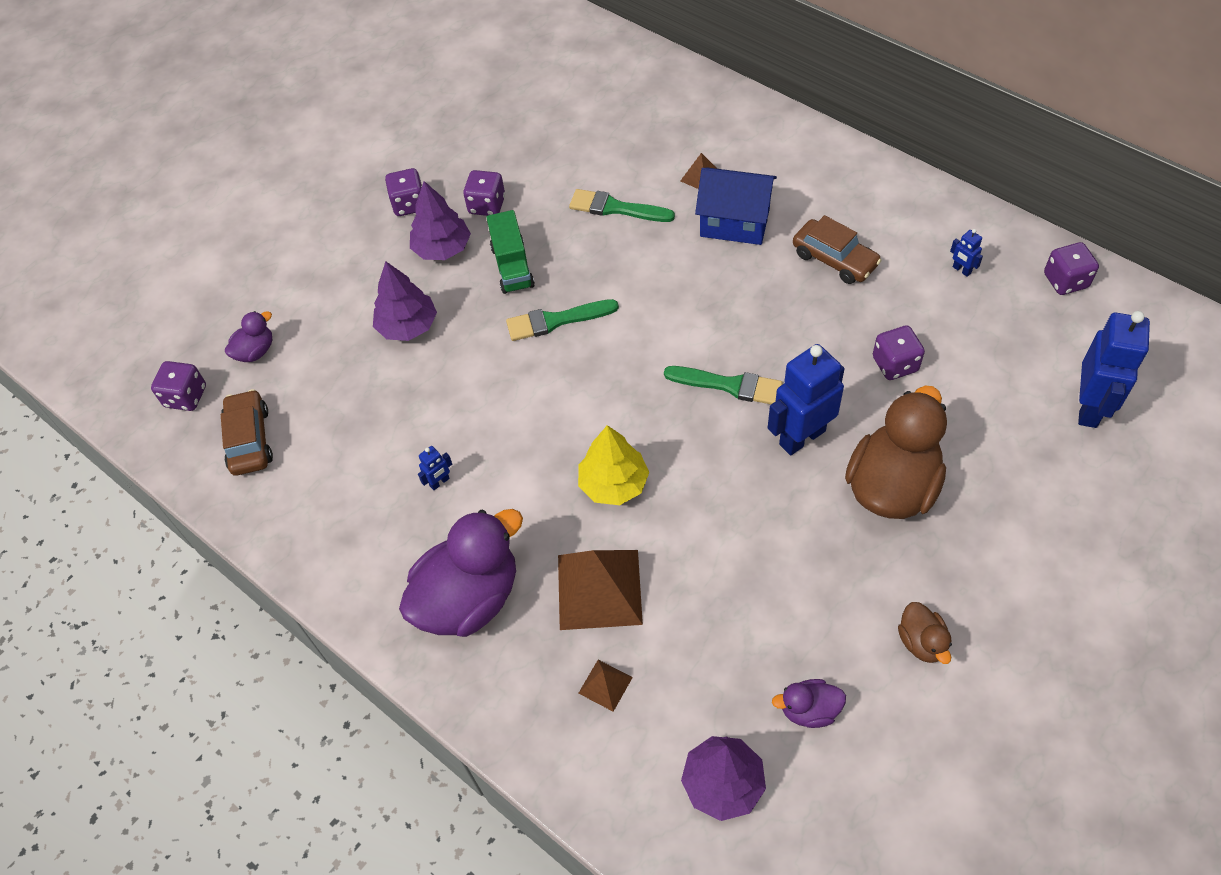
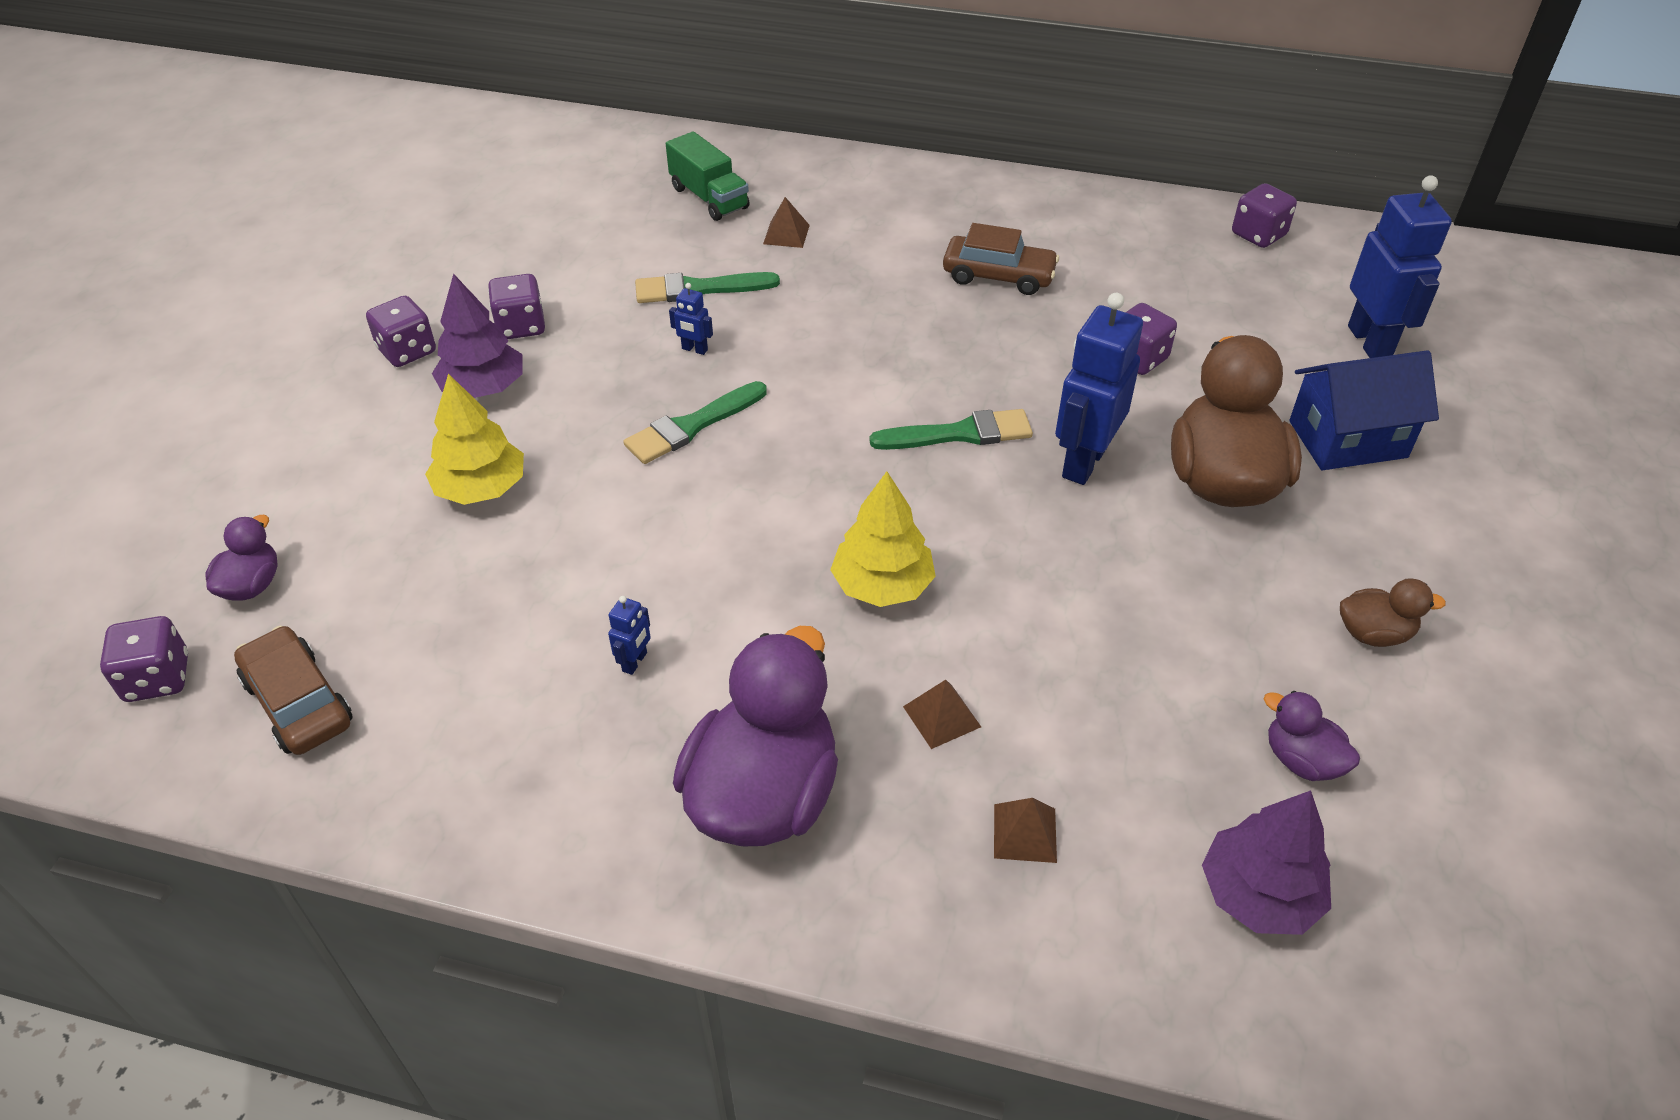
camera: 30 degrees left, 10 degrees down
purple tree [373,261,437,341] -> yellow tree [425,374,524,505]
green truck [486,210,535,294] -> green truck moved to [666,131,749,221]
brown pyramid [558,550,643,630] -> brown pyramid [903,680,981,749], size x0.47
blue house [695,168,777,245] -> blue house moved to [1289,350,1439,470]
purple duck [772,679,846,728] -> purple duck turned 75 degrees clockwise [1264,691,1360,781]
brown duck [898,602,952,664] -> brown duck turned 45 degrees counterclockwise [1340,578,1446,647]
blue robot [950,229,983,277] -> blue robot moved to [669,283,713,355]

